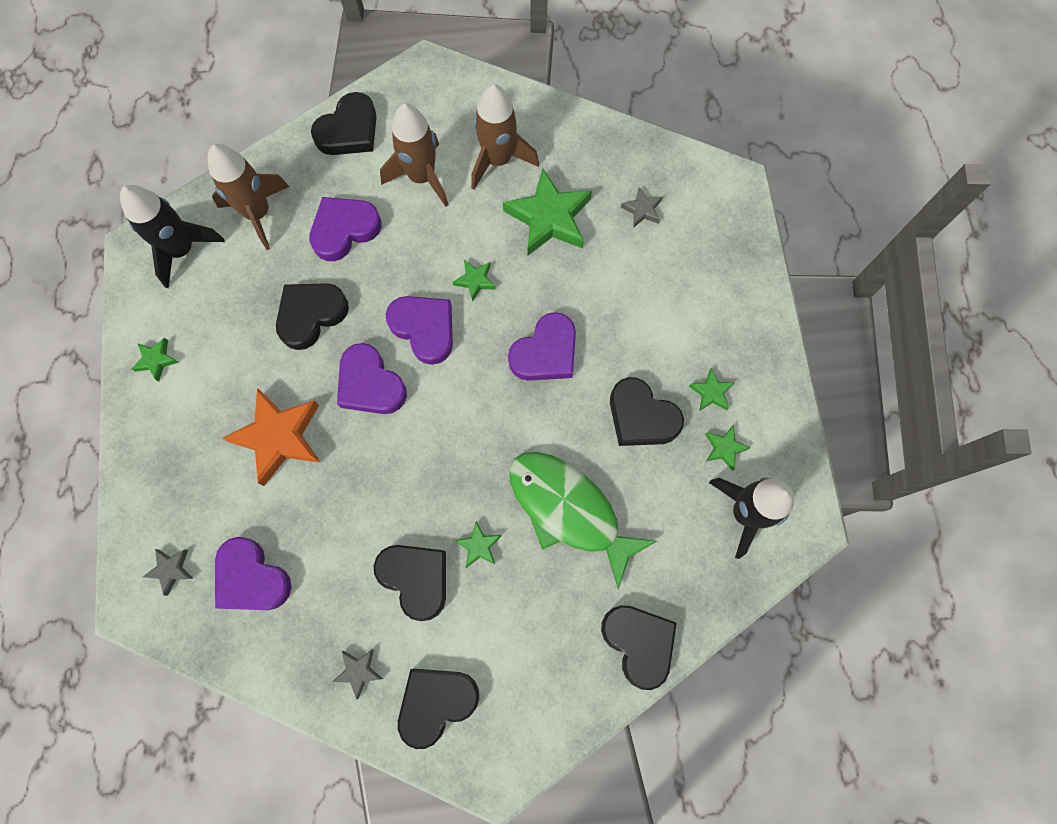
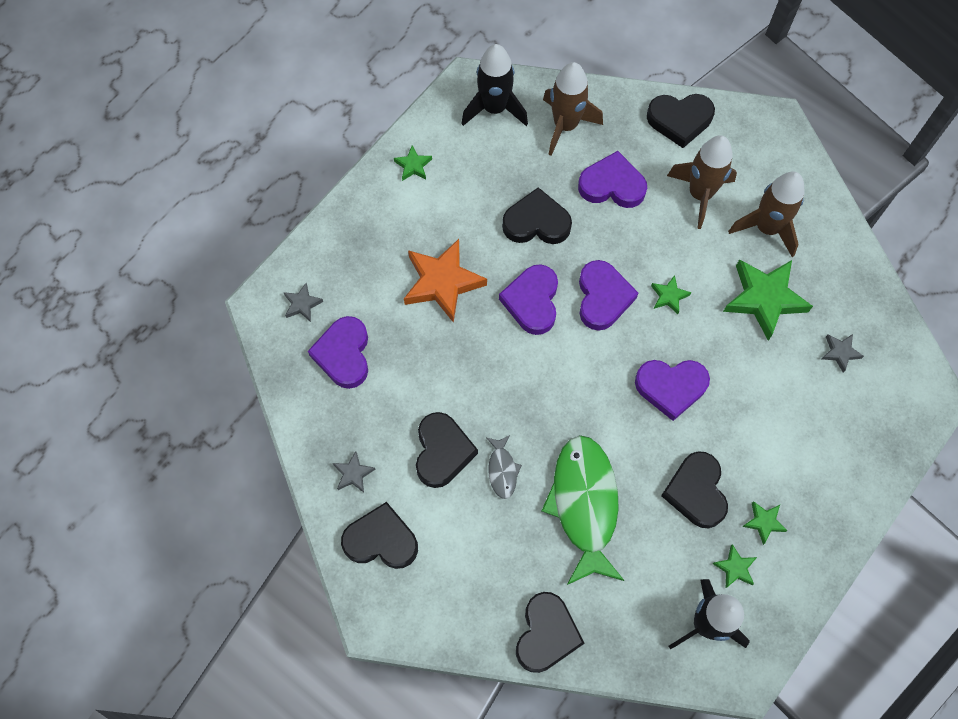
camera: 45 degrees right, 5 degrees down
green star [454,521,501,568] -> grey fish [486,435,522,499]

